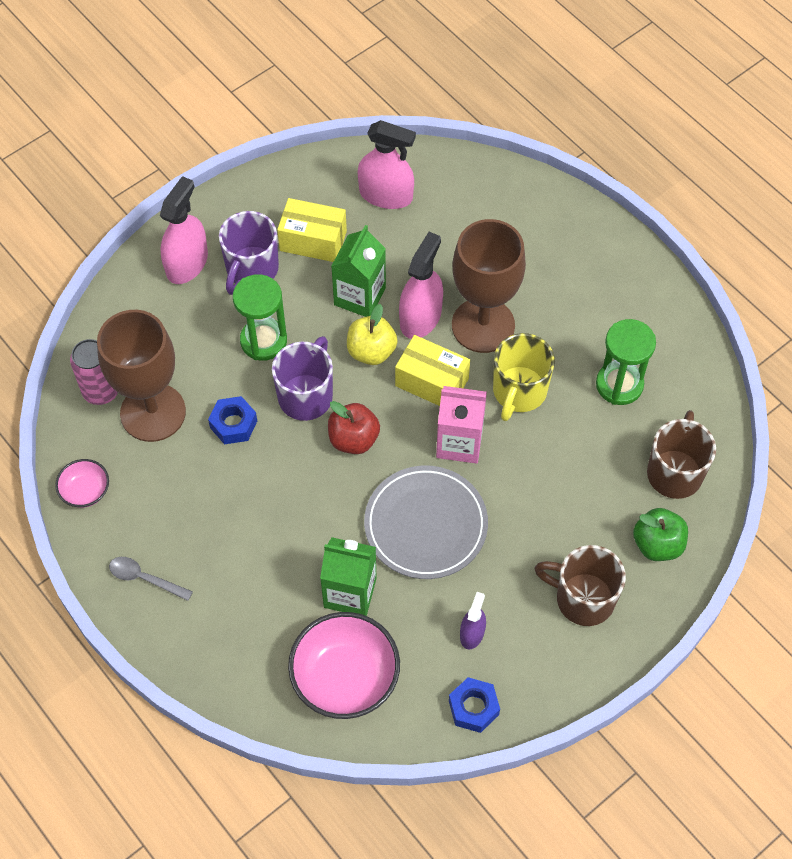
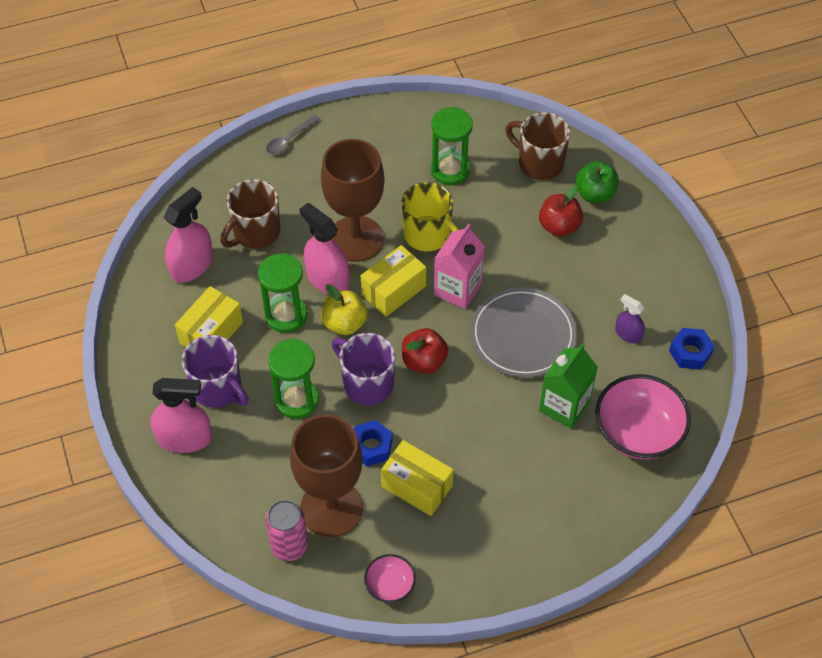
camera: 70 degrees left, 5 degrees down
grey spoon [109,557,193,601] -> grey spoon moved to [266,115,320,155]
pink spray bottle [160,176,208,284] -> pink spray bottle turned 135 degrees clockwise [150,378,212,453]
green carton [331,225,386,317] -> green hourglass [258,253,307,333]
brown mug [534,545,626,626] -> brown mug moved to [220,179,280,249]
none -> yellow box [381,440,454,516]
none -> red apple [539,185,583,237]

